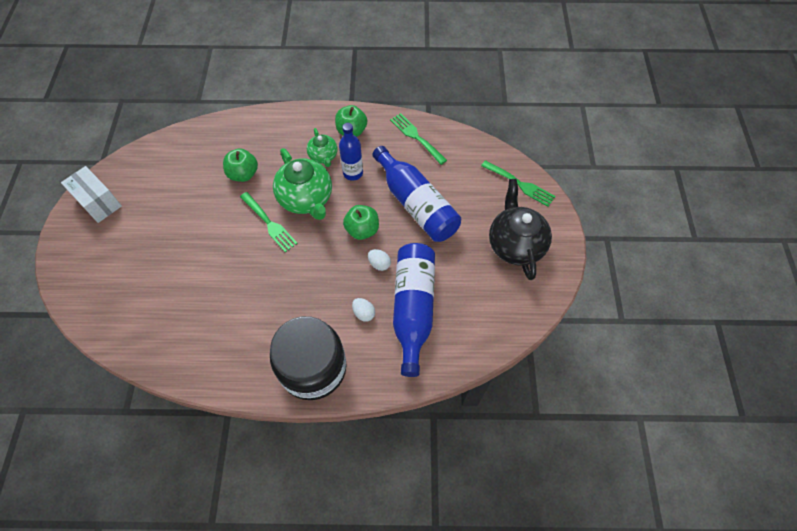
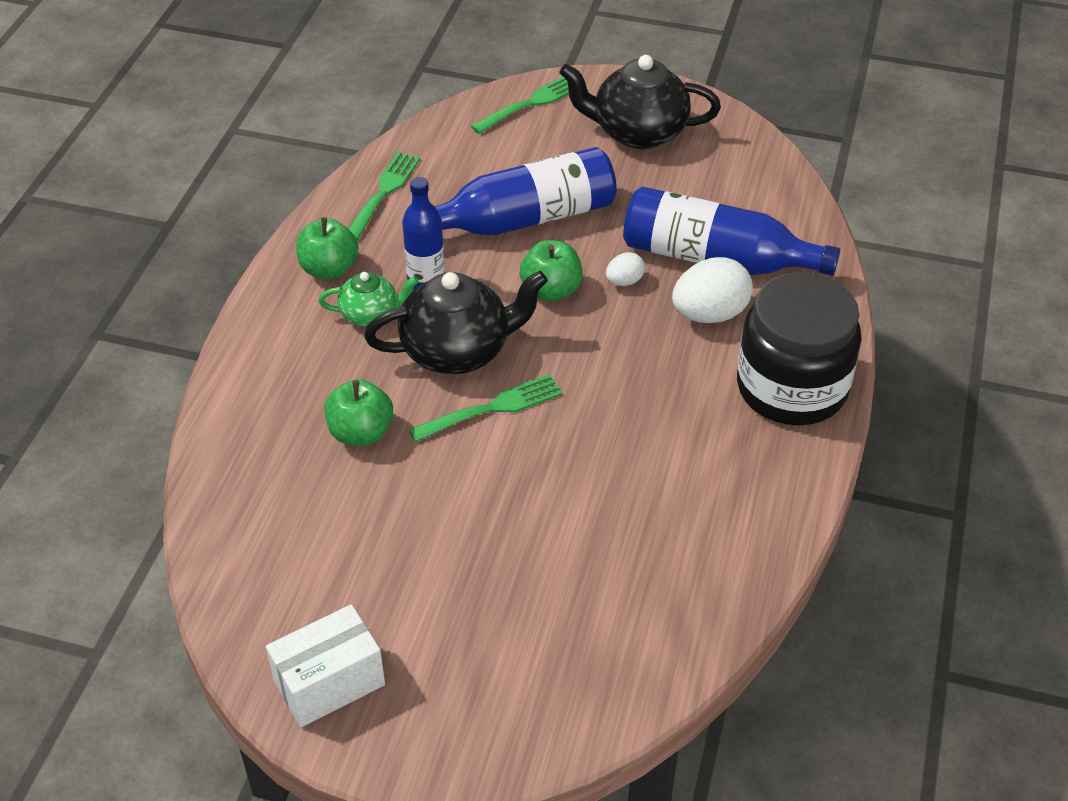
camera: 75 degrees left, 15 degrees down
green teapot [273,148,332,220] -> black teapot [364,271,548,374]
white egg [352,298,375,322] -> white egg [672,257,753,323], size x1.94
green fork [390,113,447,165] -> green fork turned 135 degrees clockwise [349,152,420,241]

